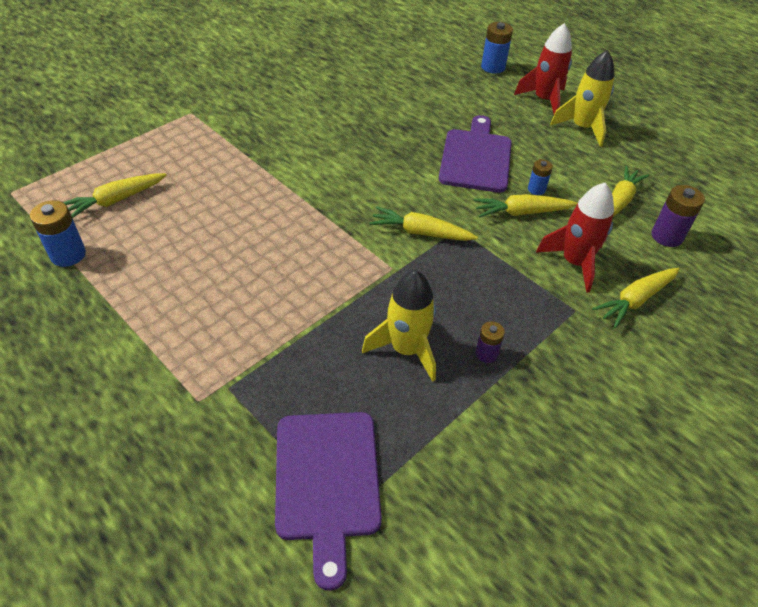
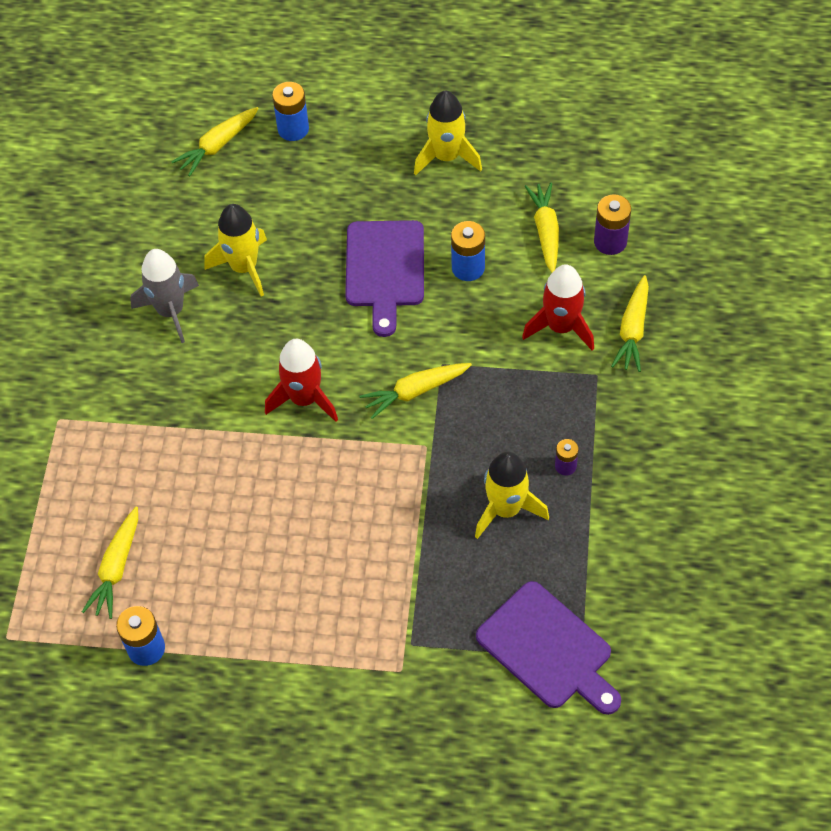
camera: 35 degrees left, 10 degrees up
purple cutting board [439,115,512,193] -> purple cutting board turned 150 degrees counterclockwise [345,220,424,337]
yellow carrot [474,194,578,218] -> yellow carrot moved to [171,107,259,176]
red rocket [514,23,572,114] -> red rocket moved to [265,339,338,422]
blue battery [528,159,553,195] -> blue battery [451,221,485,281], size x1.64
none -> grey rocket [130,249,199,343]
none -> yellow rocket [204,204,267,297]

